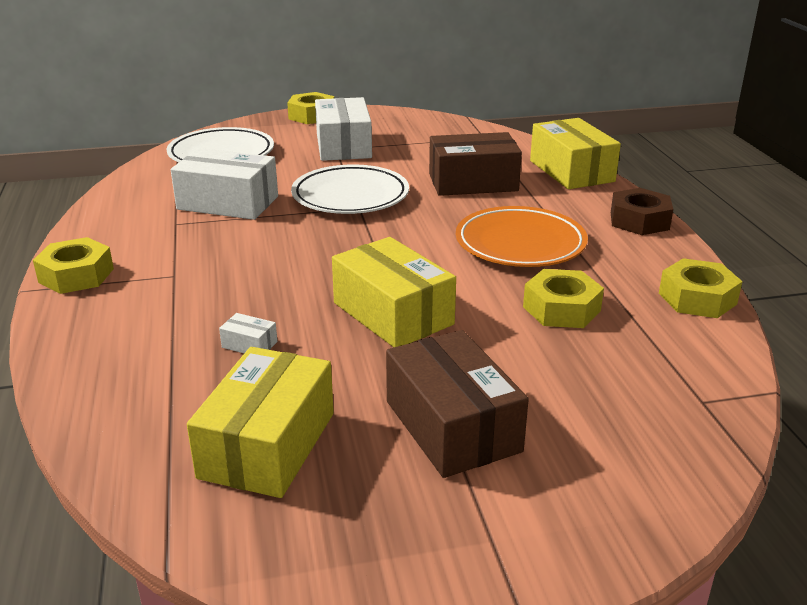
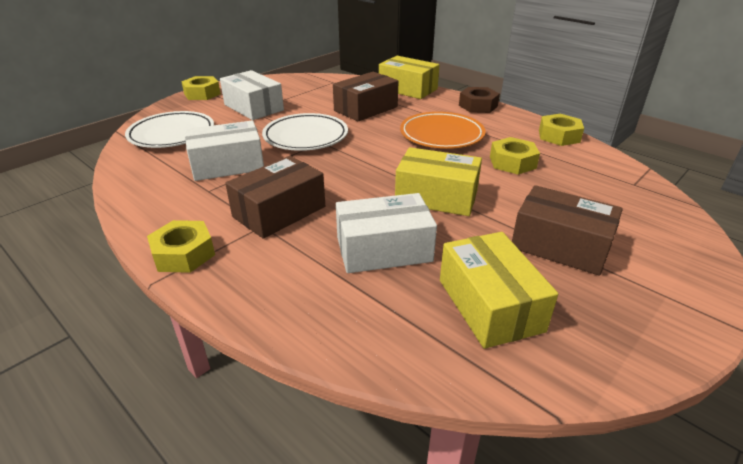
camera: 35 degrees left, 5 degrees up
white box [219,313,277,353] -> white box [336,193,437,273], size x2.45
none -> brown box [225,156,325,239]

